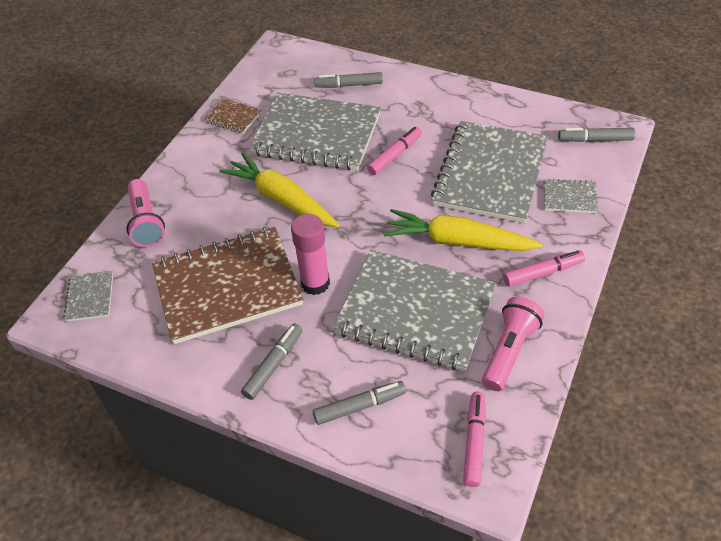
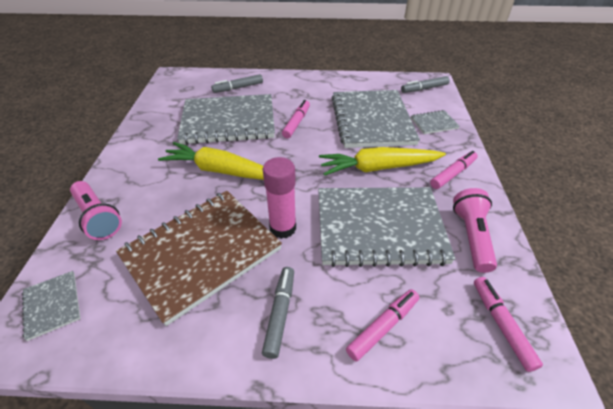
camera: 25 degrees left, 5 degrees down
brown notebook [205,98,262,134] -> none
grey marker [313,381,406,425] -> pink marker [346,289,419,362]

